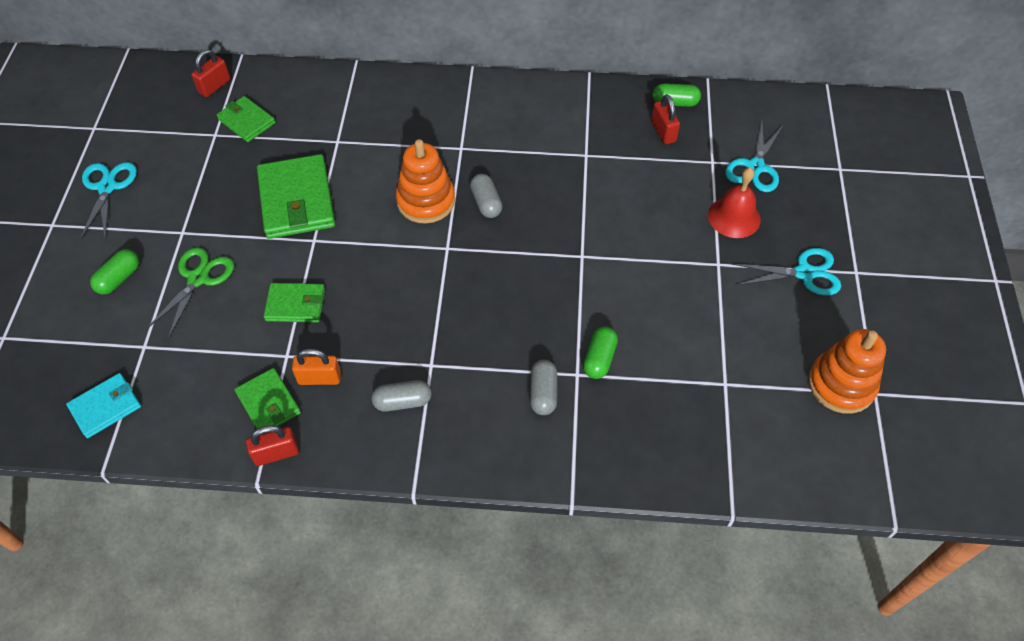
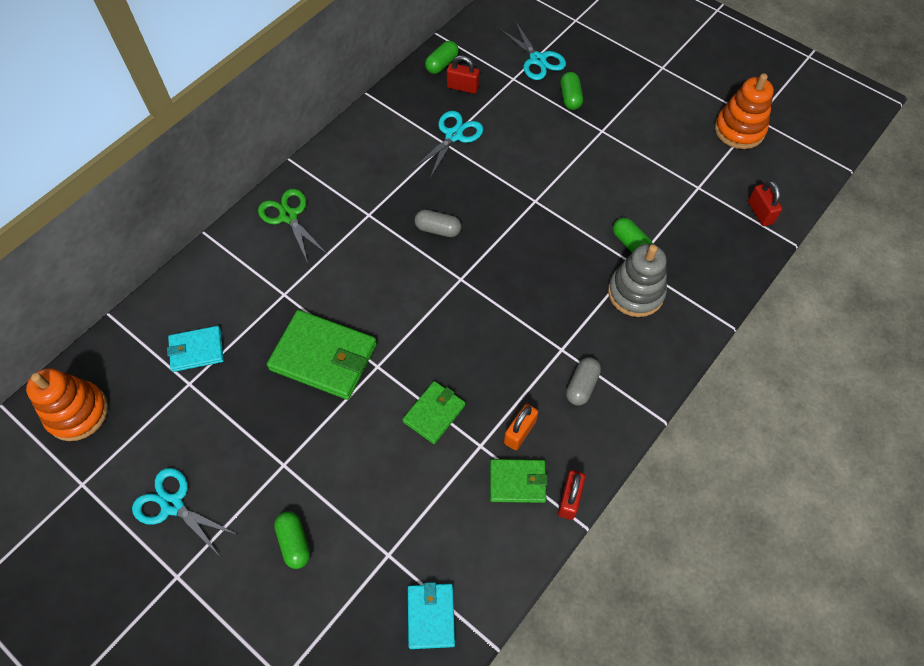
camera: 55 degrees left, 5 degrees up
green scissors [146,247,234,339] -> green scissors moved to [258,189,328,263]
red padlock [191,49,231,97] -> red padlock moved to [748,180,782,226]
green wallet [217,96,275,142] -> turquoise wallet [167,326,224,372]
orange stacking toy [396,139,455,224] -> orange stacking toy moved to [26,368,108,441]
grey capsule [530,360,557,415] -> grey stacking toy [608,244,667,317]
red bell [708,167,761,238] -> green capsule [560,72,583,110]
turquoise scissors [732,248,841,296] -> turquoise scissors moved to [413,111,483,178]

